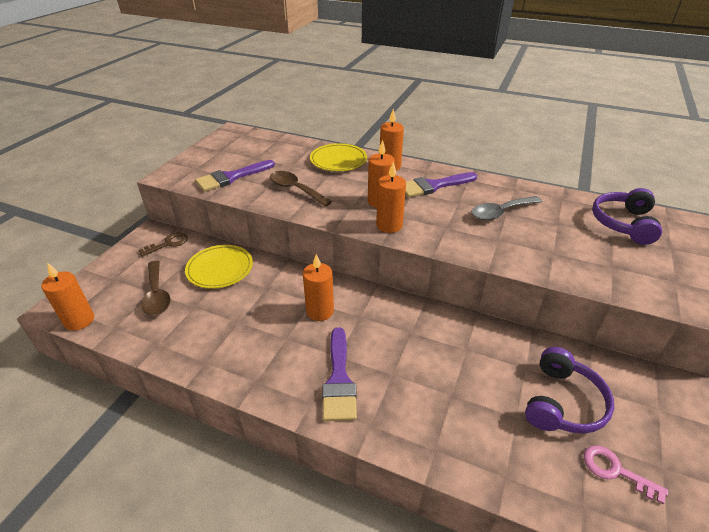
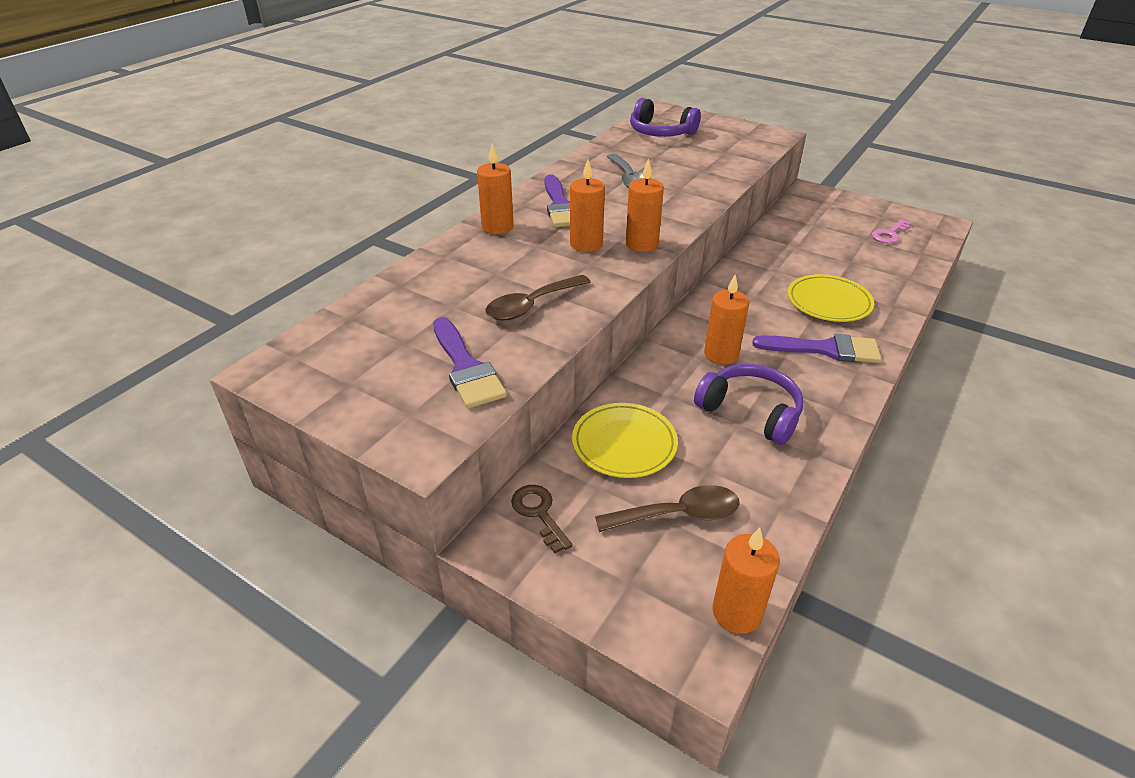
camera: 80 degrees left, 0 degrees up
yellow plate [310,143,367,171] -> yellow plate moved to [788,274,874,322]
purple headphones [525,347,614,434] -> purple headphones moved to [694,364,803,445]

